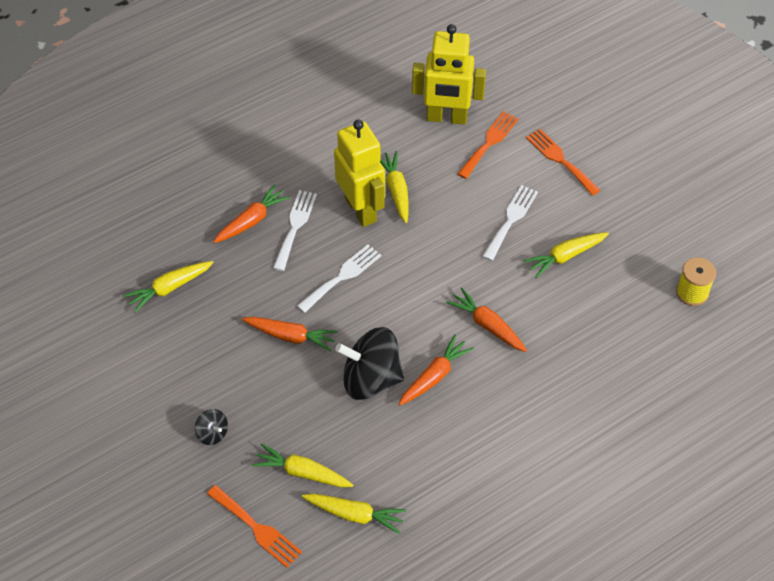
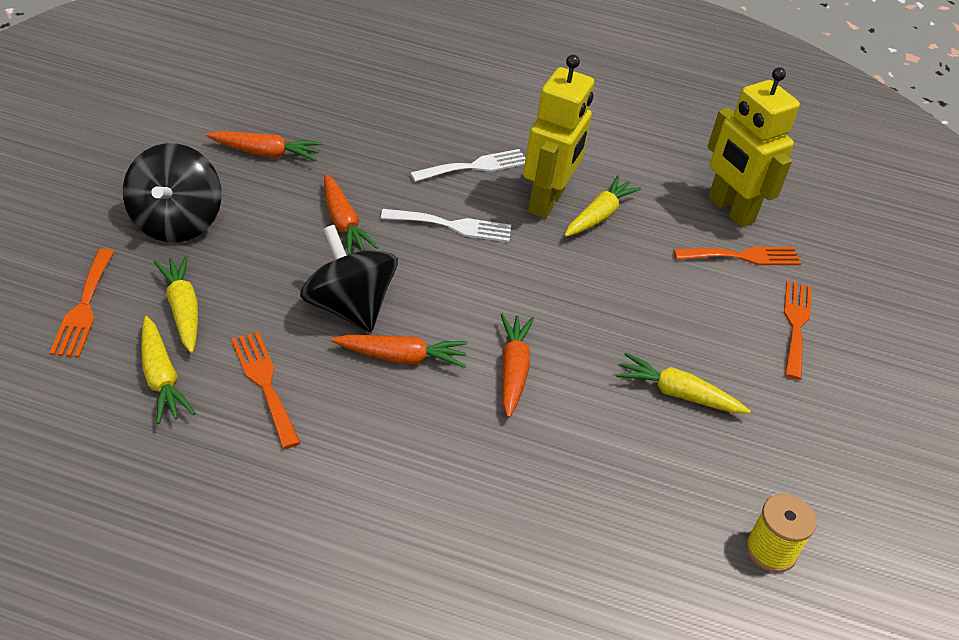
camera: 45 degrees right, 10 degrees down
yellow carrot [123,261,214,312] -> none
black spinning top [195,409,228,445] -> black spinning top [123,143,222,243], size x2.18
orange carrot [213,184,290,243] -> orange carrot moved to [206,131,322,161]
white fork [482,185,538,261] -> none
none -> orange fork [231,332,300,449]

